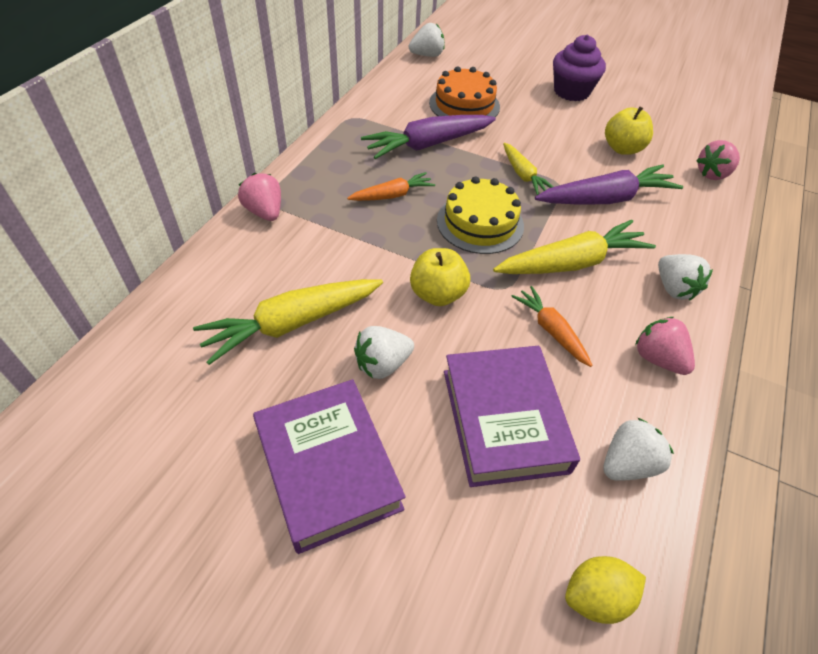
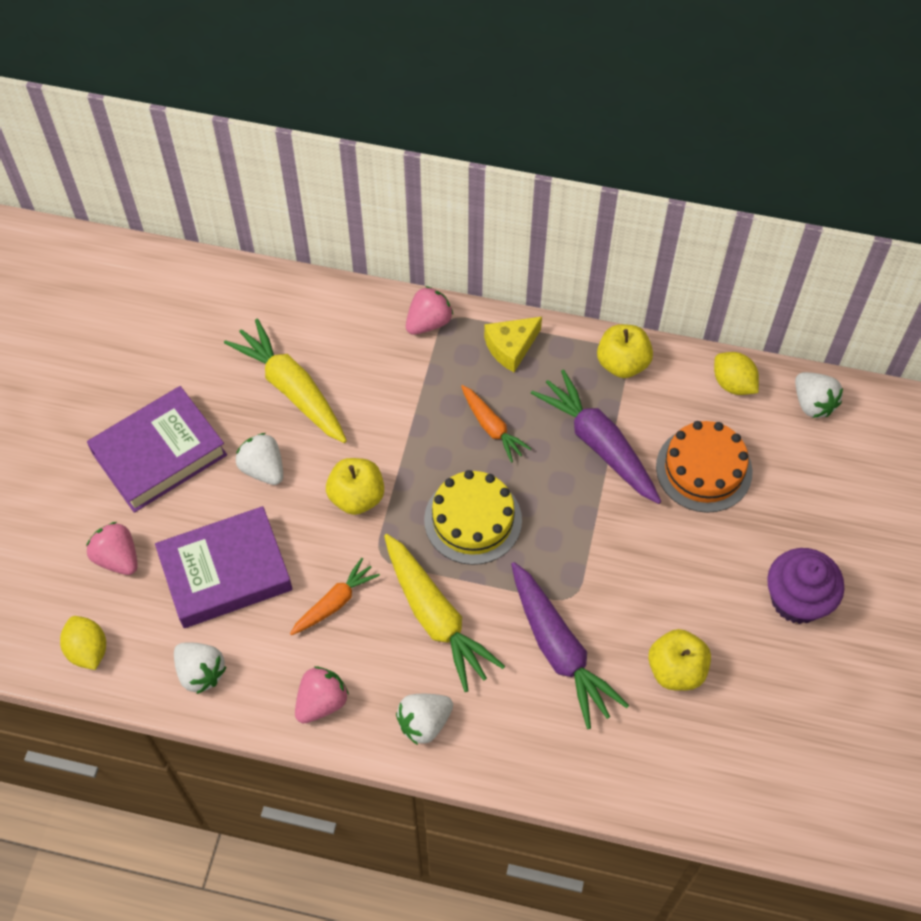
camera: 80 degrees right, 10 degrees up
yellow carrot [503,143,553,195] -> none
pink strawberry [696,140,740,180] -> pink strawberry moved to [86,522,138,575]
none -> yellow cheese [484,317,542,372]
none -> yellow apple [597,324,653,378]
none -> yellow lemon [714,352,759,395]

